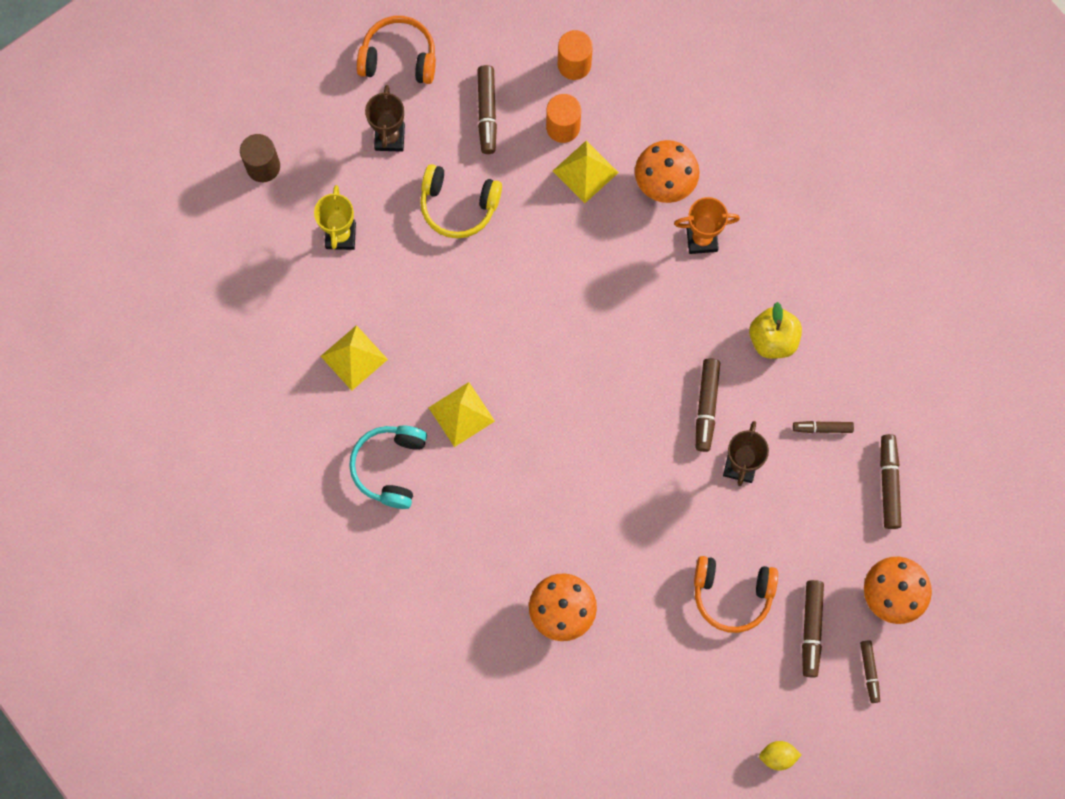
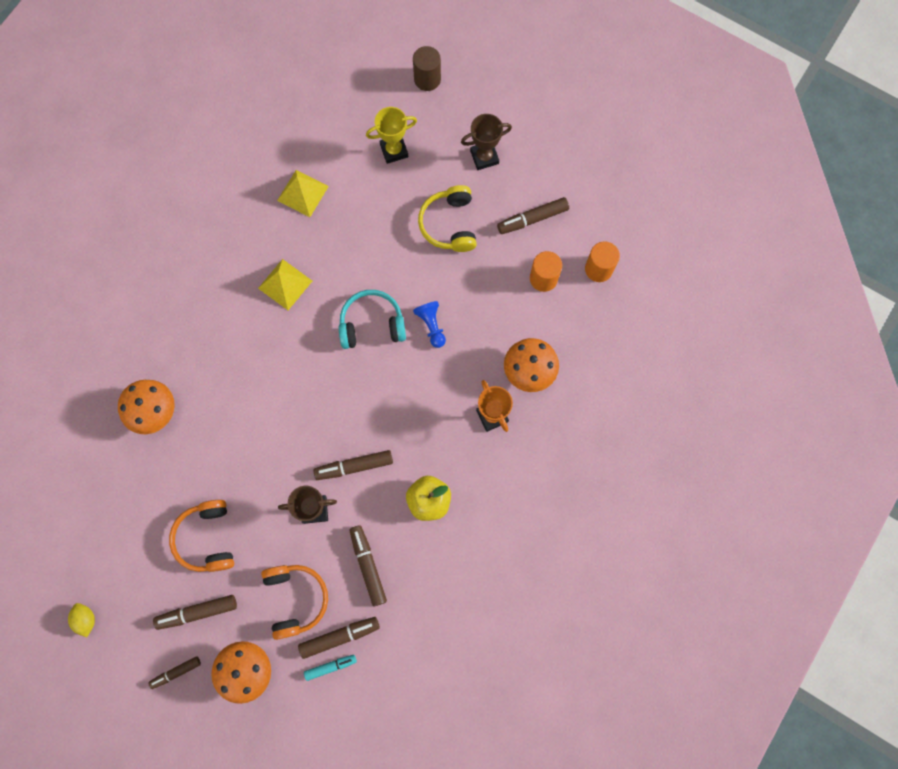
camera: 70 degrees right, 0 degrees up
turquoise headphones [349,425,427,509] -> turquoise headphones moved to [339,290,406,349]
orange headphones [357,16,436,84] -> orange headphones moved to [261,565,328,640]
yellow pyramid [553,140,619,203] -> none
brown marker [793,421,854,433] -> brown marker [349,525,387,607], size x1.55
none -> turquoise marker [304,655,357,681]
none -> blue pawn [413,301,446,348]

